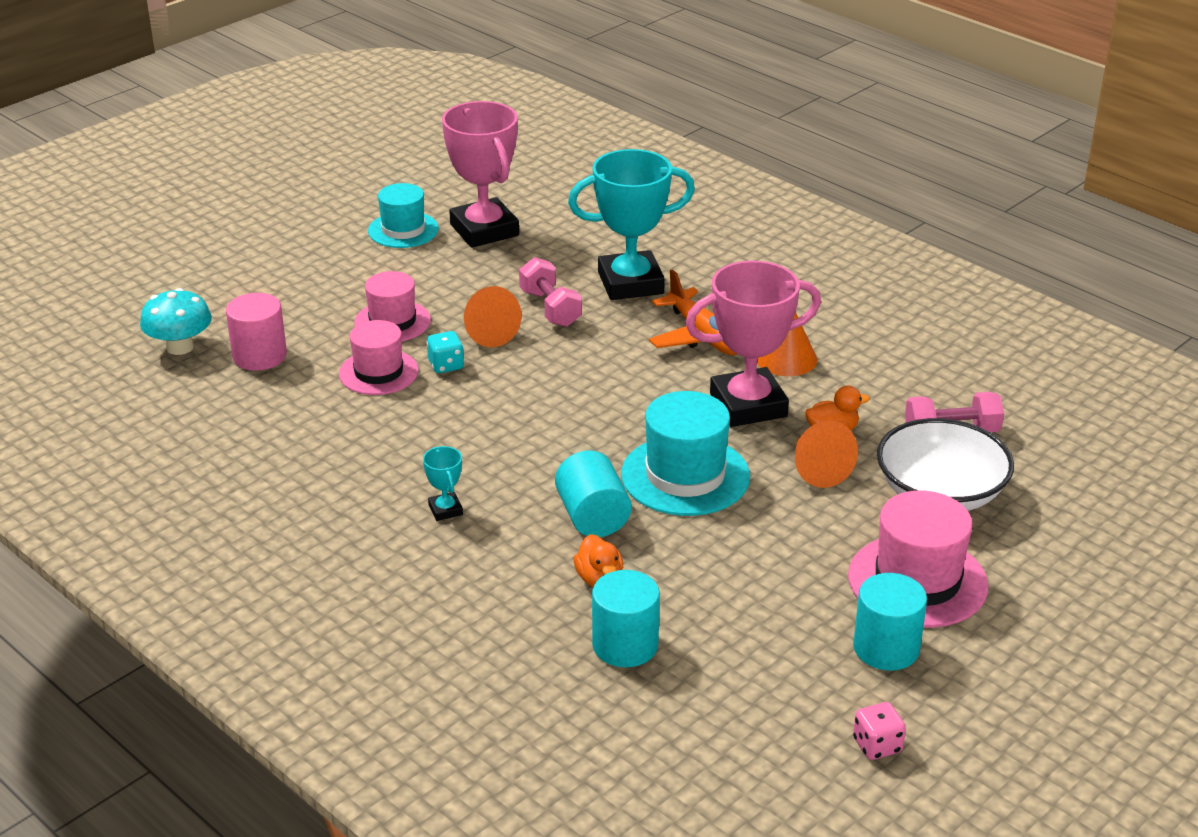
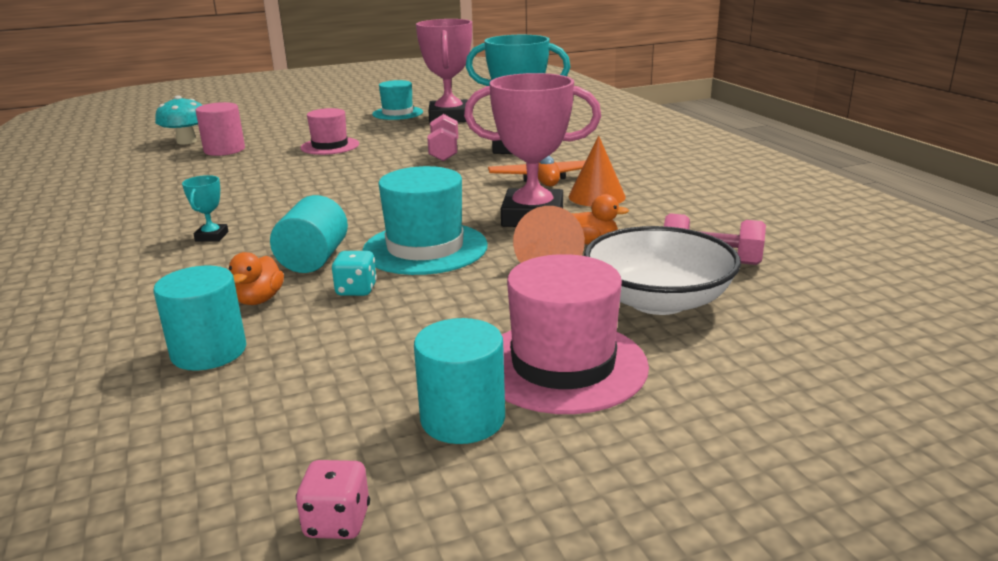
camera: 25 degrees right, 10 degrees down
pink hat [339,320,419,395] -> none
turquoise dice [426,331,464,373] -> turquoise dice moved to [332,251,377,296]
orange cone [464,286,521,347] -> none

